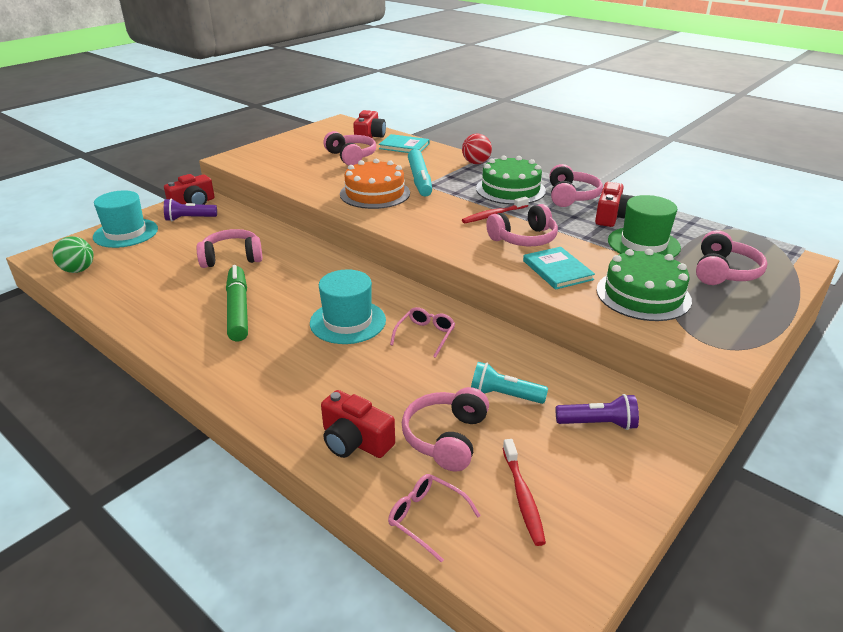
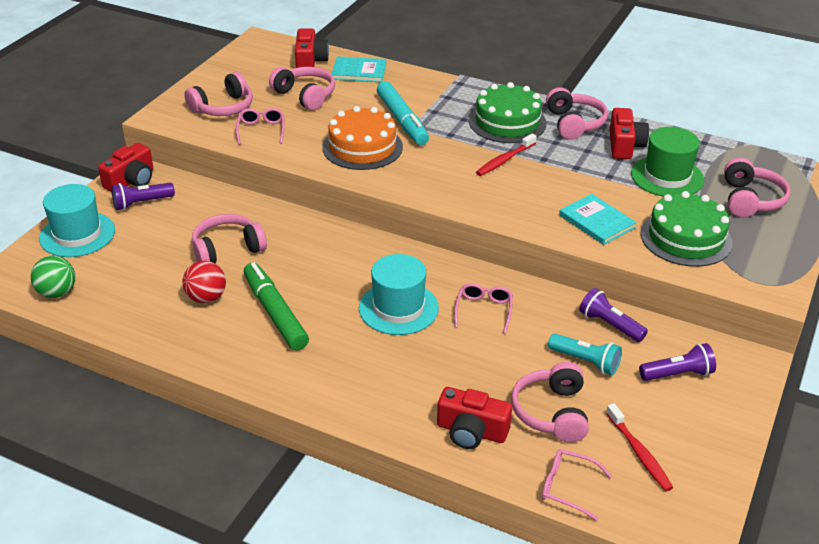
camera: 15 degrees left, 5 degrees up
red ball [462,134,492,164] -> red ball moved to [182,261,226,303]
turquoise flashlight [471,362,548,404] -> turquoise flashlight turned 150 degrees counterclockwise [548,333,622,375]
pink headphones [486,204,558,246] -> pink headphones moved to [184,72,253,116]
none -> pink glasses [236,108,285,145]
none -> purple flashlight [579,288,648,342]

